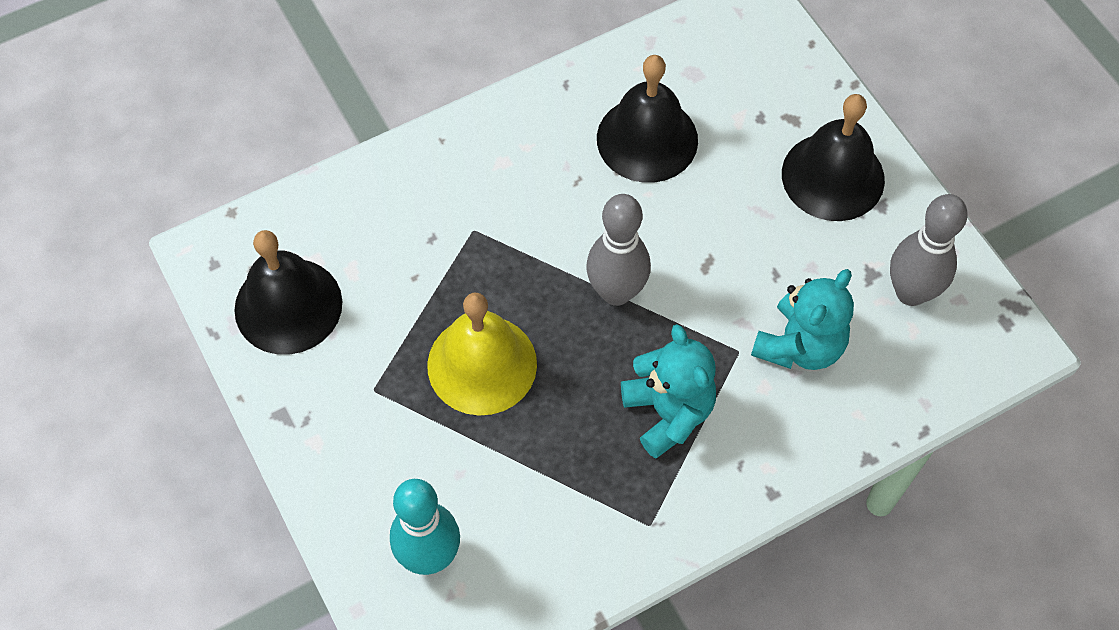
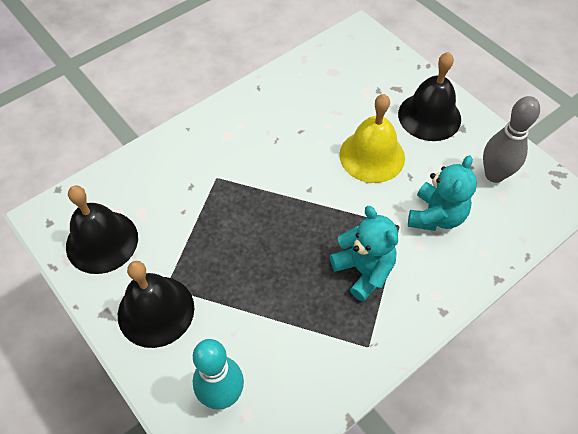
camera: 10 degrees left, 5 degrees down
yellow bell [427,293,537,415] -> yellow bell moved to [339,94,405,183]
grey bowling pin [586,194,651,306] -> none
black bell [597,55,698,183] -> black bell moved to [118,261,194,348]

